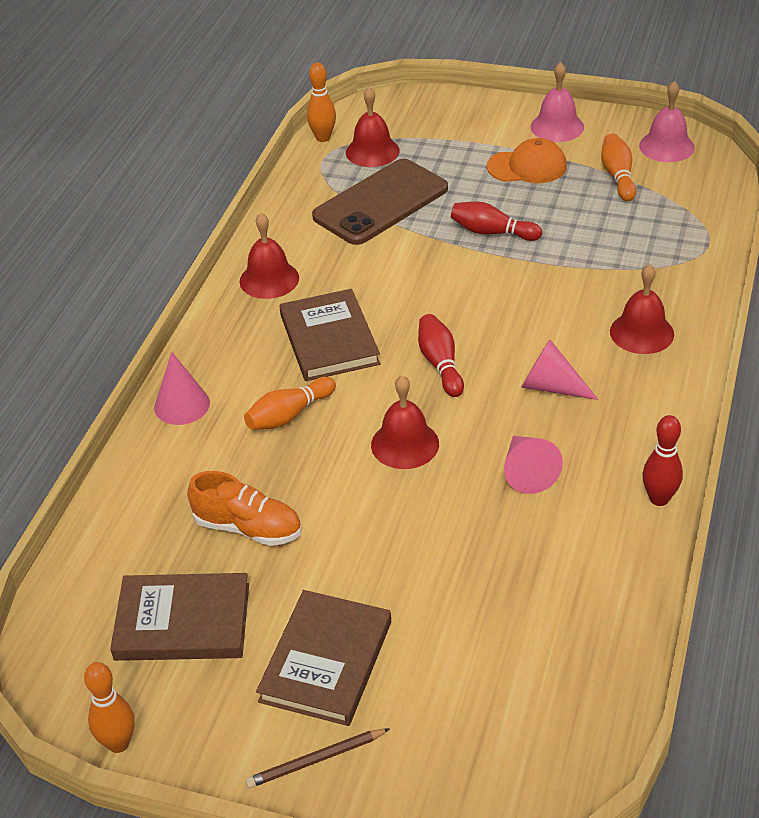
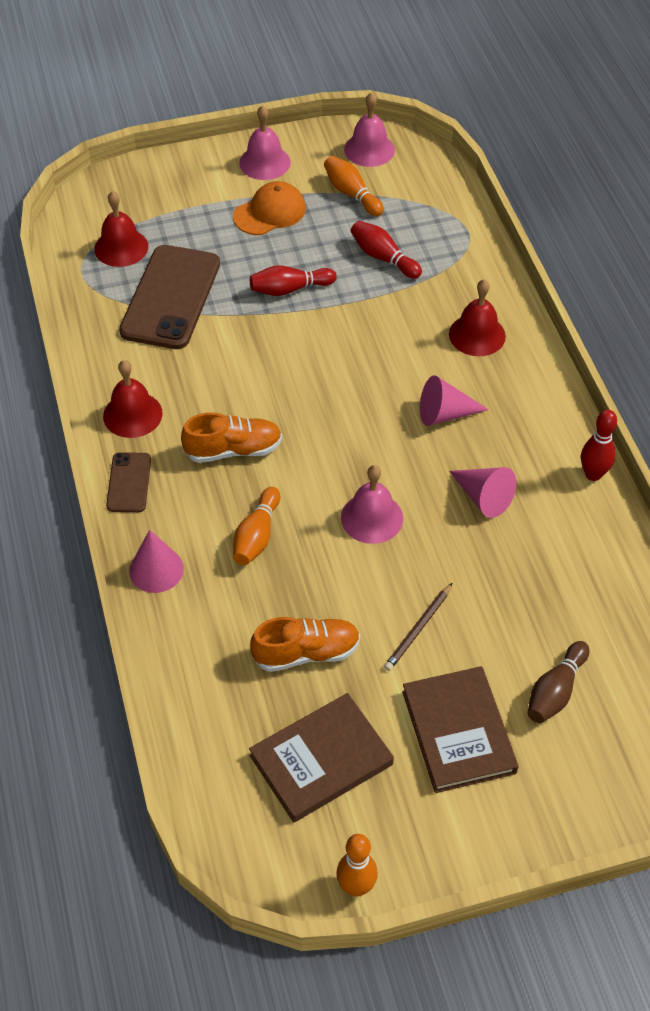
camera: 35 degrees left, 10 degrees up
brown pencil [245,728,390,788] -> brown pencil moved to [384,583,452,671]
brown book [280,289,381,381] -> orange shoe [181,412,282,463]
orange bowling pin [307,62,336,142] -> none
red bell [371,376,439,469] -> pink bell [341,465,403,544]
red bowling pin [418,314,464,397] -> red bowling pin moved to [351,221,422,279]
none -> brown phone [106,452,151,512]
none -> brown bowling pin [527,641,589,723]

